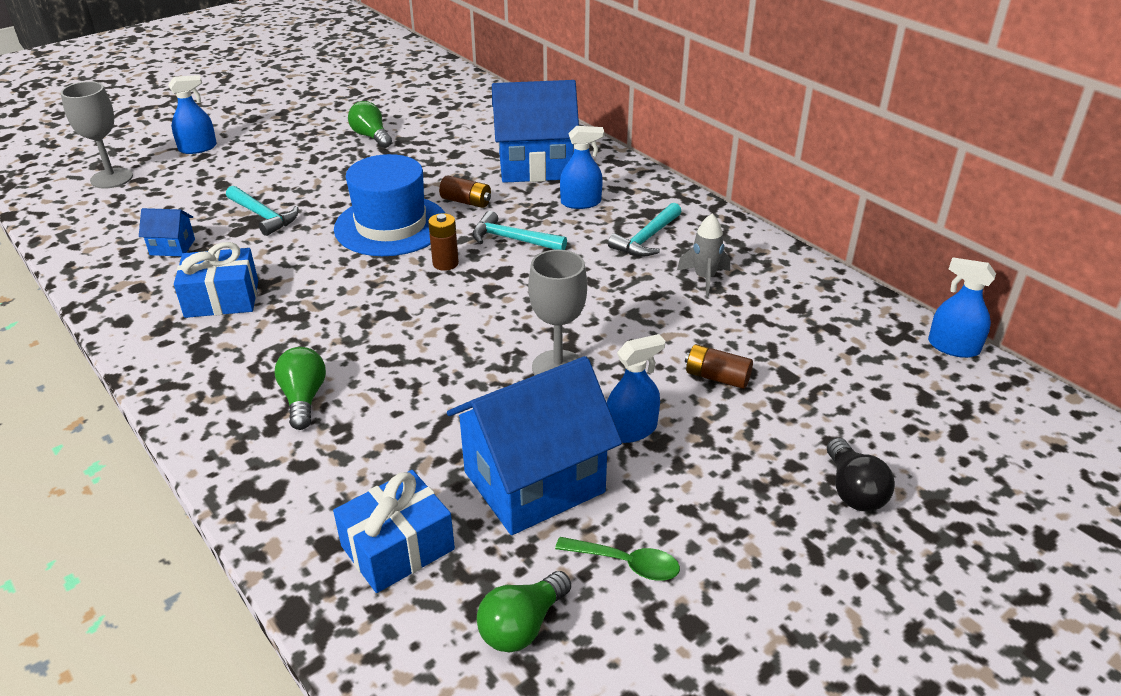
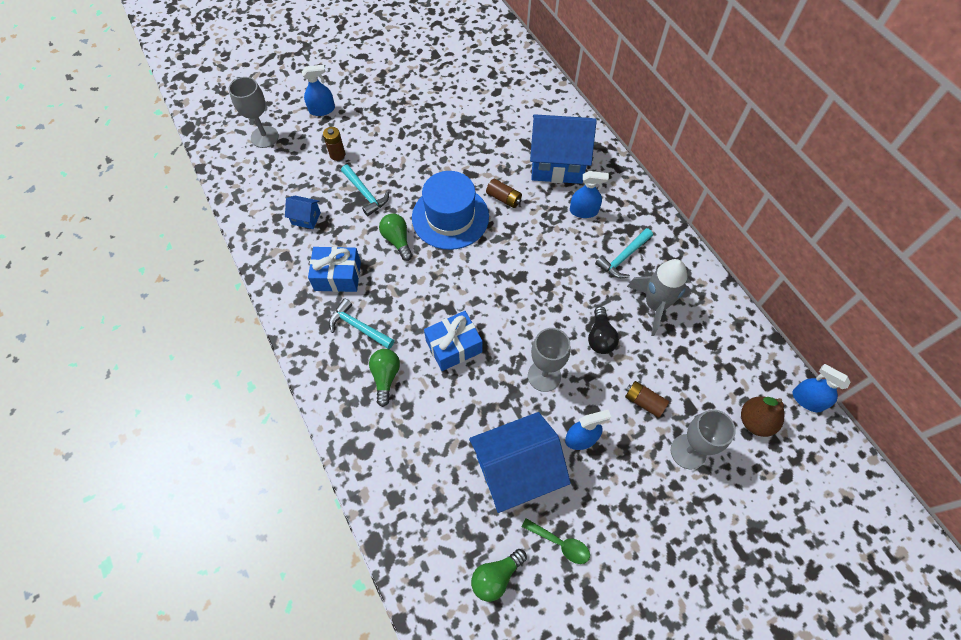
camera: 10 degrees right, 25 degrees up
blue gift [333,470,455,593] -> blue gift moved to [424,311,482,371]
green light bulb [348,101,392,148] -> green light bulb moved to [379,213,413,261]
brown battery [428,213,459,271] -> brown battery moved to [323,127,345,161]
turquoise hammer [472,211,567,250] -> turquoise hammer moved to [329,298,395,349]
grey rocket [677,214,730,296] -> grey rocket [627,259,690,336], size x1.66
black light bulb [827,438,895,511] -> black light bulb moved to [588,307,619,354]
none -> grey goblet [671,410,736,470]
none -> brown pear [741,396,784,437]

